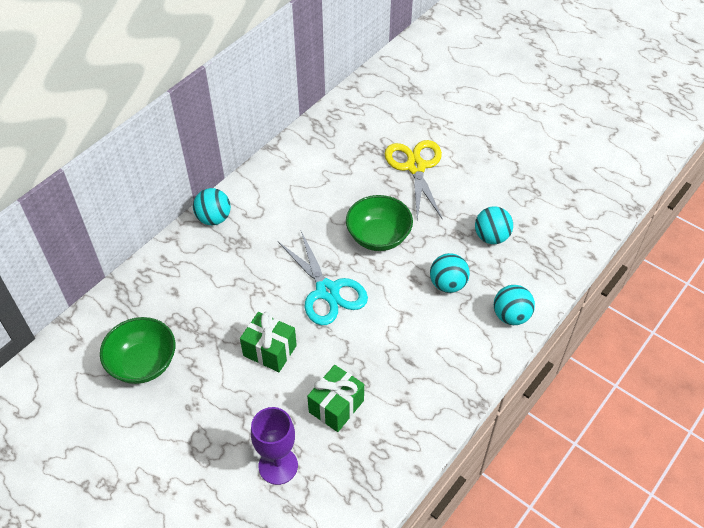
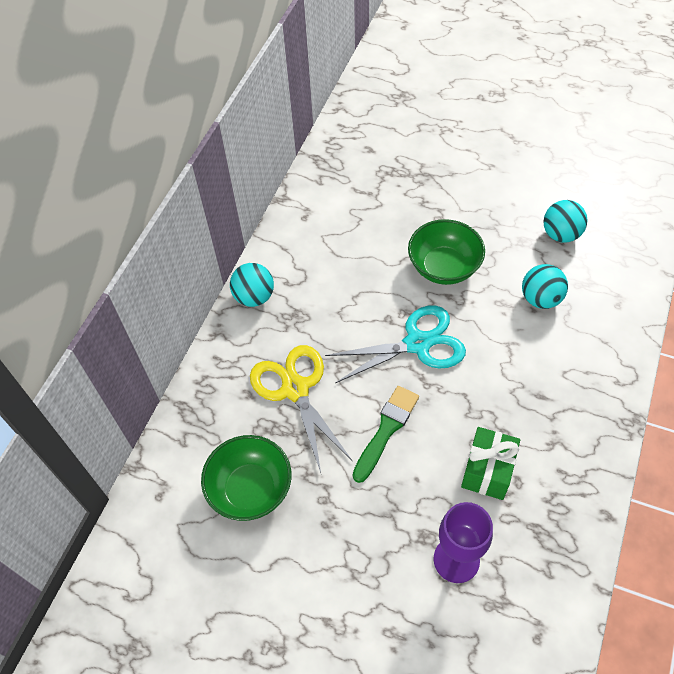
camera: 15 degrees left, 5 degrees up
green gift [240,312,297,372] -> green brush [353,386,419,483]
turquoise scissors [278,231,368,325] -> turquoise scissors turned 60 degrees counterclockwise [325,305,466,383]
yellow scissors [385,140,443,220] -> yellow scissors moved to [250,345,352,473]
turquoise ball [494,285,535,325] -> none

